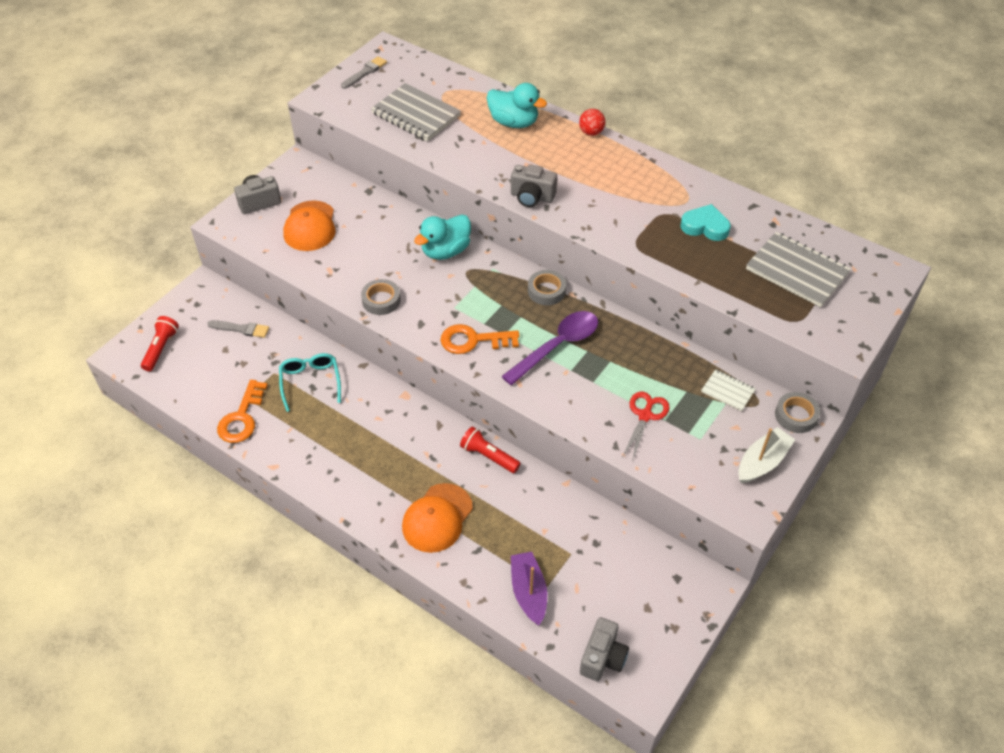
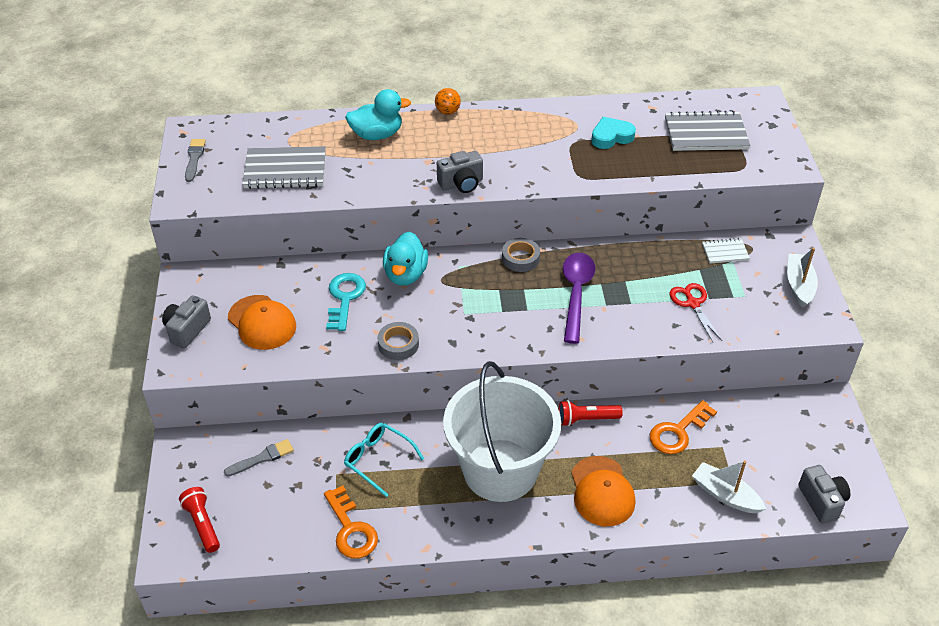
camera: 40 degrees left, 5 degrees down
orange key [440,324,520,354] -> orange key moved to [649,400,717,454]
purple boat [511,552,547,625] -> white boat [692,460,766,513]
red ball [579,109,605,136] -> orange ball [435,88,461,115]
grey tape [775,392,820,433] -> none
none -> turquoise key [326,273,366,331]
none -> white bucket [443,361,561,502]

